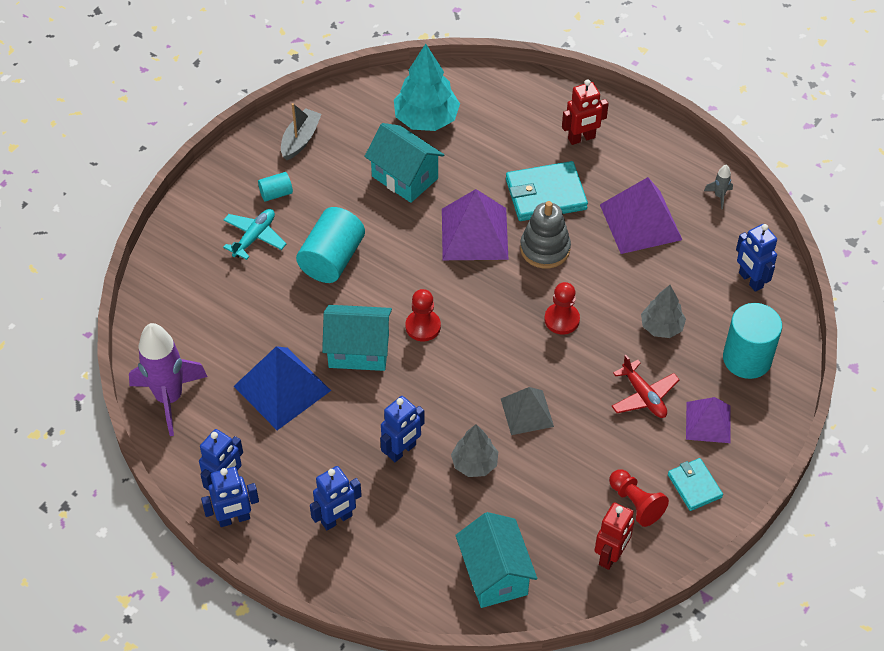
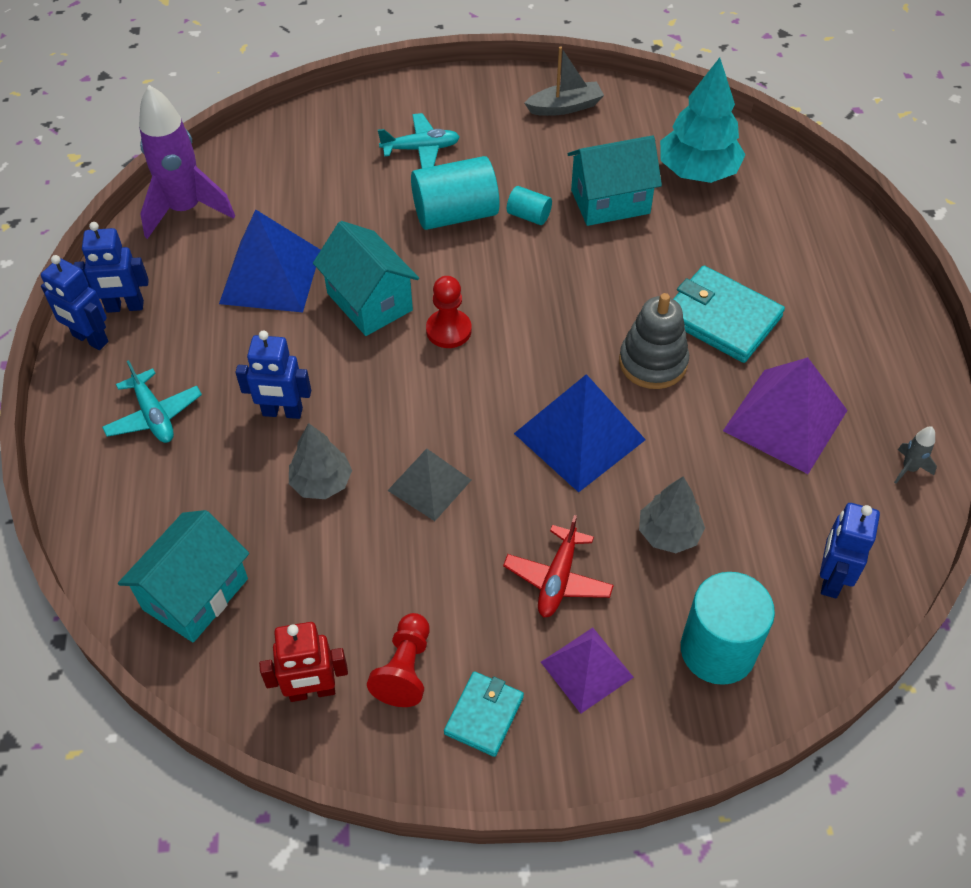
camera: 50 degrees right, 0 degrees up
turquoise cylinder [258,172,293,202] -> turquoise cylinder moved to [507,186,552,225]
blue robot [310,466,362,530] -> turquoise plane [102,360,202,443]
turquoise house [364,123,444,203] -> turquoise house turned 75 degrees clockwise [568,135,662,226]
purple pyramid [442,189,508,260] -> none
red pawn [544,282,580,334] -> blue pyramid [514,374,646,492]
red robot [562,79,609,145] -> none

